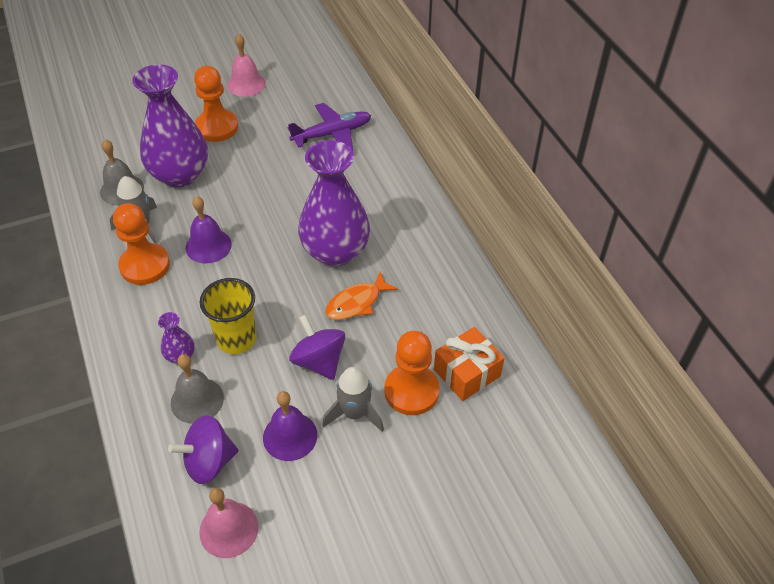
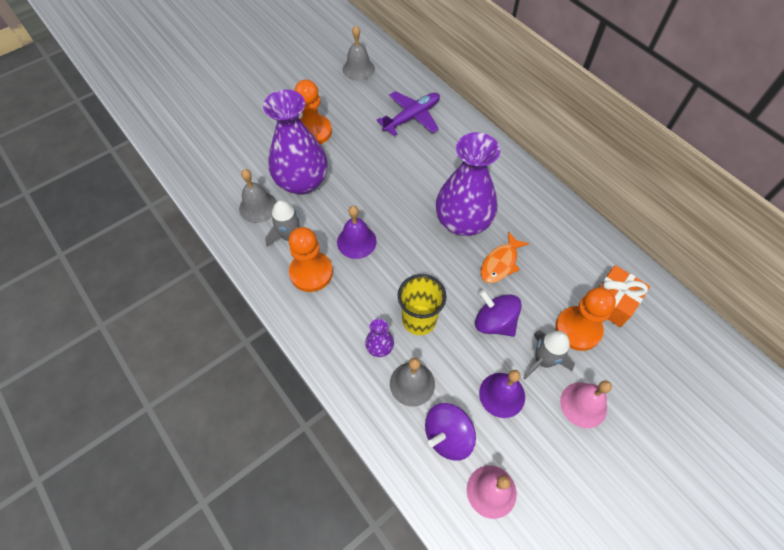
camera: 15 degrees left, 10 degrees up
pink bell [227,34,266,97] -> pink bell moved to [560,380,612,428]
none -> grey bell [343,26,375,81]

